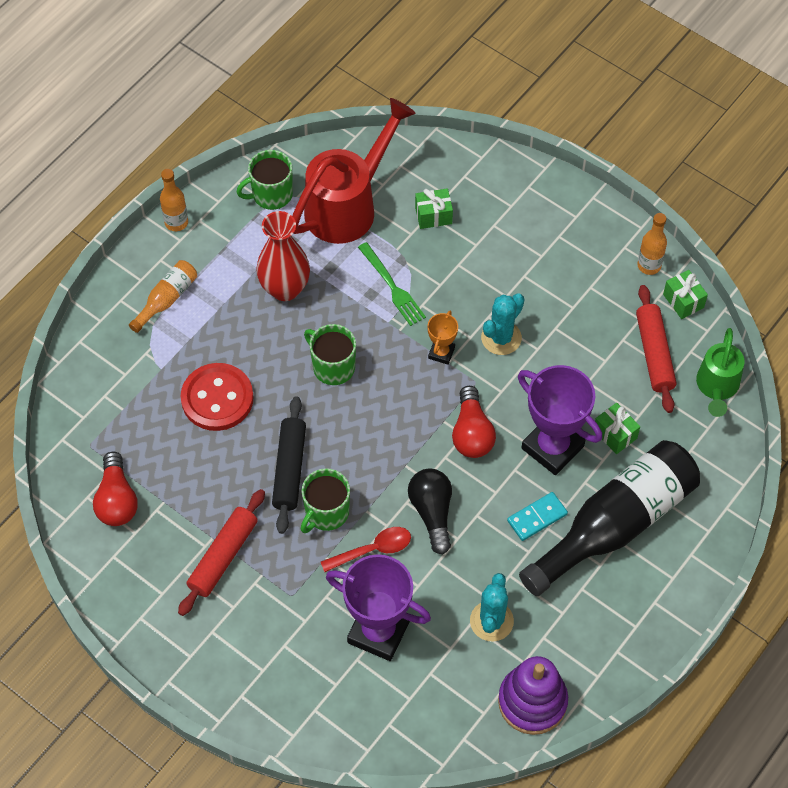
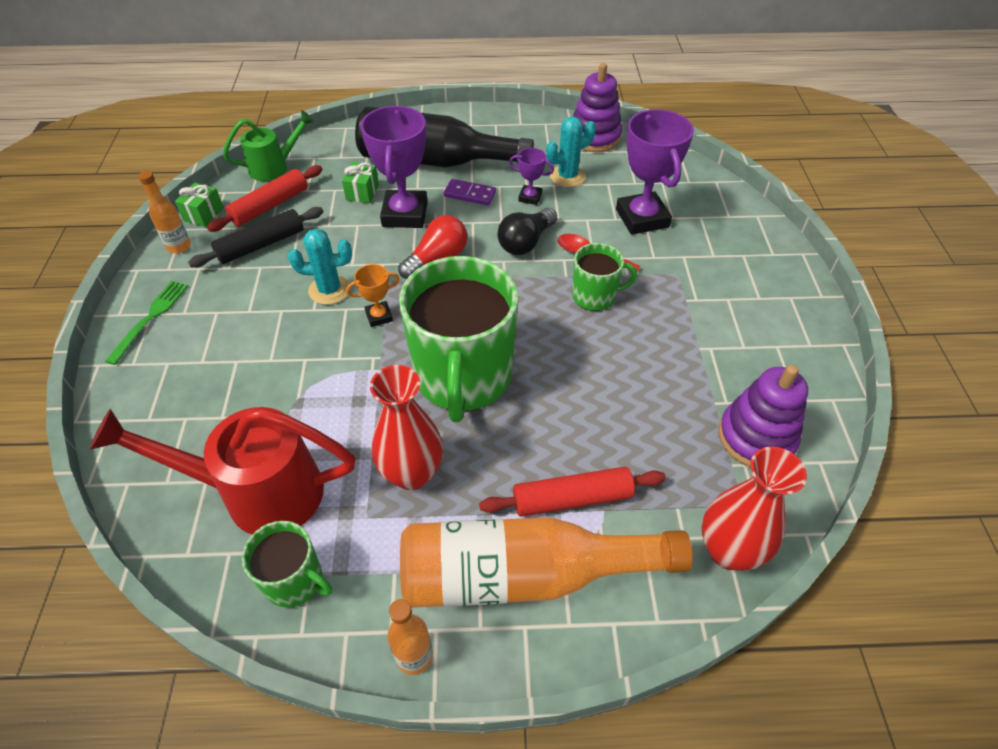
camera: 130 degrees left, 10 degrees down
red light bulb [93,452,138,526] -> purple stacking toy [718,365,808,467]
orange bottle [129,260,197,333] -> orange bottle [400,517,693,608], size x2.23
red rolling pin [178,489,265,616] -> red rolling pin moved to [479,467,666,517]
red button [181,363,254,431] -> none
black rolling pin [272,396,306,534] -> black rolling pin moved to [188,207,324,267]
green mug [304,324,356,385] -> green mug [399,256,518,422], size x2.03
green fork [358,242,426,326] -> green fork moved to [105,281,188,365]
green gift [415,188,453,229] -> none
turquoise domino [507,492,568,541] -> purple domino [444,179,496,205]
none -> purple trophy [509,148,554,205]
none -> red vase [702,447,807,571]

